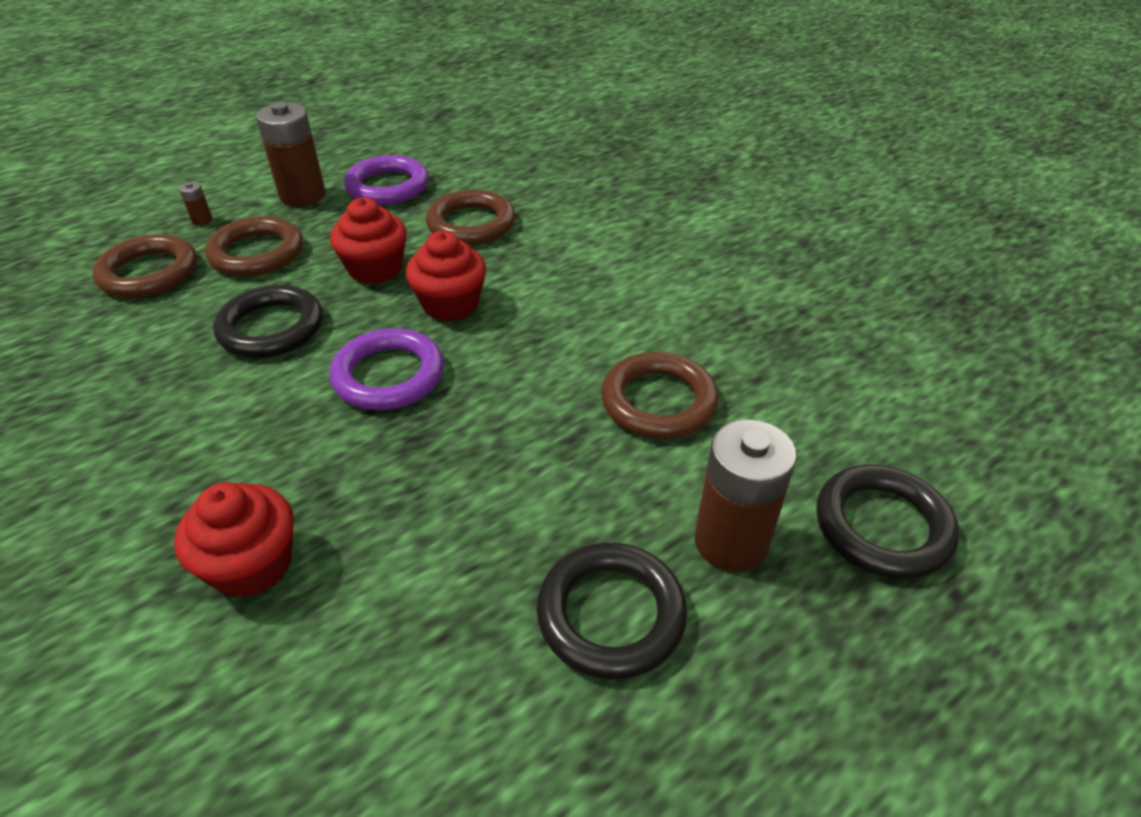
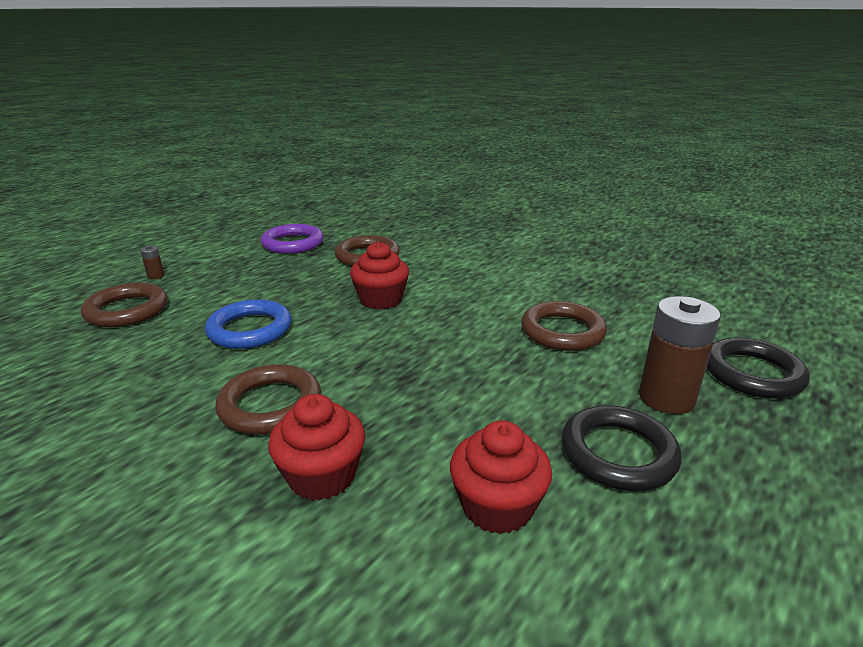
camera: 15 degrees left, 15 degrees down
brown ring [205,216,303,277] -> brown ring moved to [215,364,321,435]
black ring [213,285,323,358] -> blue ring [205,299,292,349]
brown battery [256,102,326,207] -> none
red cupcake [330,198,407,284] -> red cupcake moved to [450,420,552,534]
purple ring [330,328,444,410] -> none

